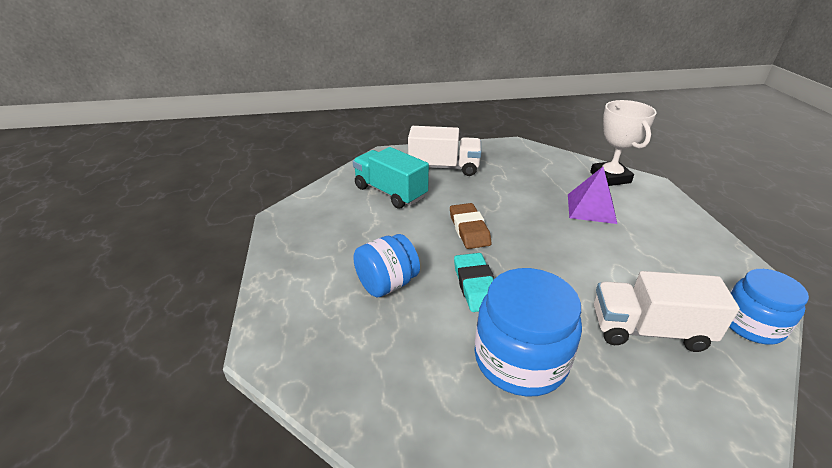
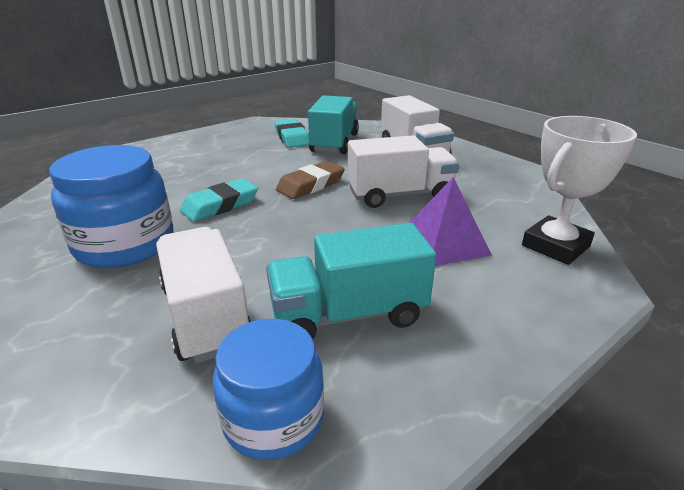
camera: 60 degrees right, 5 degrees down
blue jar [353,234,420,297] -> none
none -> turquoise truck [266,223,436,339]
none -> turquoise eraser [275,119,309,148]
none -> white truck [348,135,459,208]

